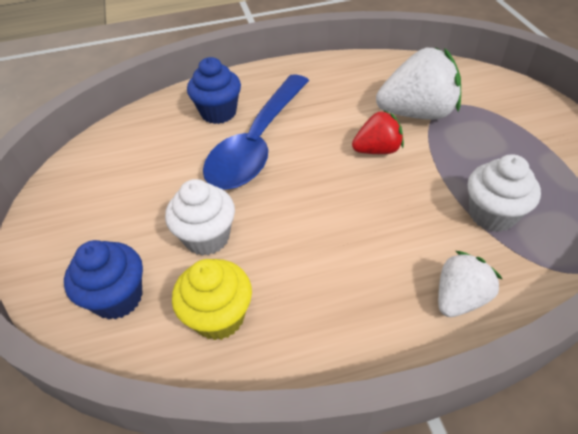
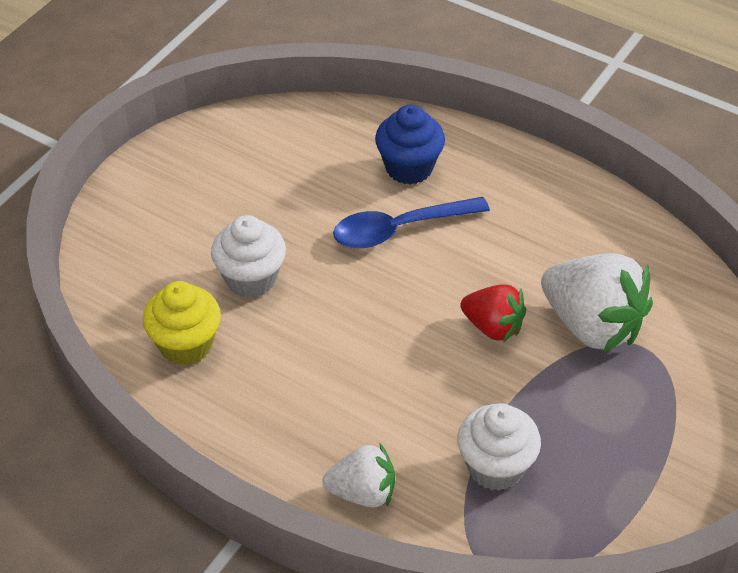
camera: 45 degrees right, 0 degrees up
blue cupcake [64,240,143,320] -> none
blue spoon [203,74,309,190] -> blue spoon [333,197,490,248], size x0.65

